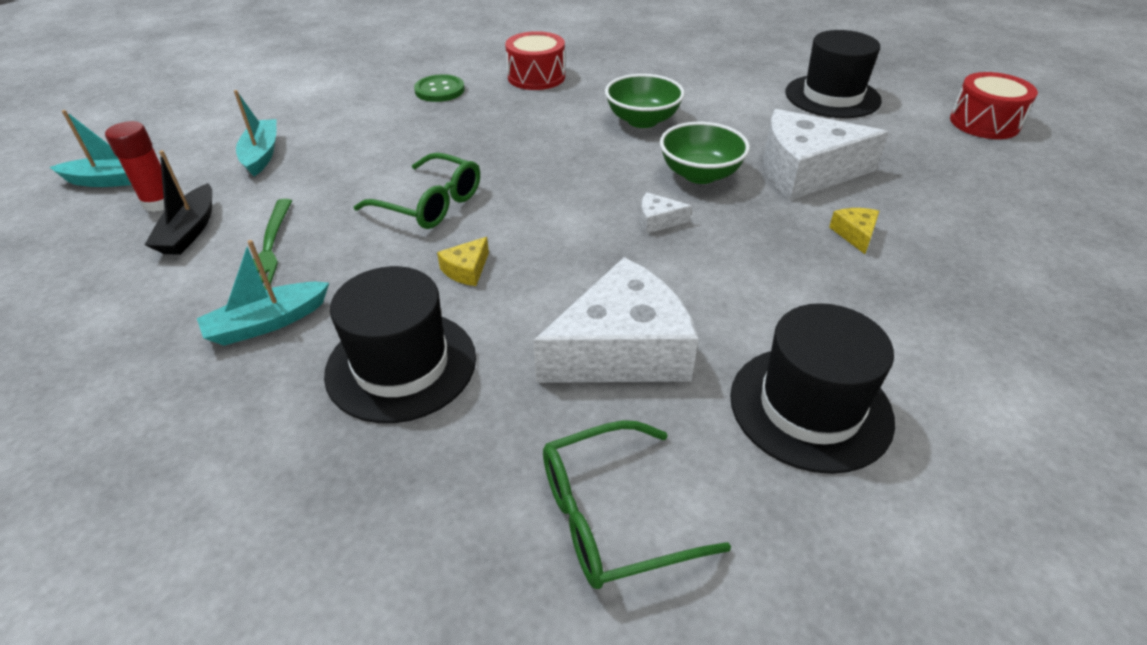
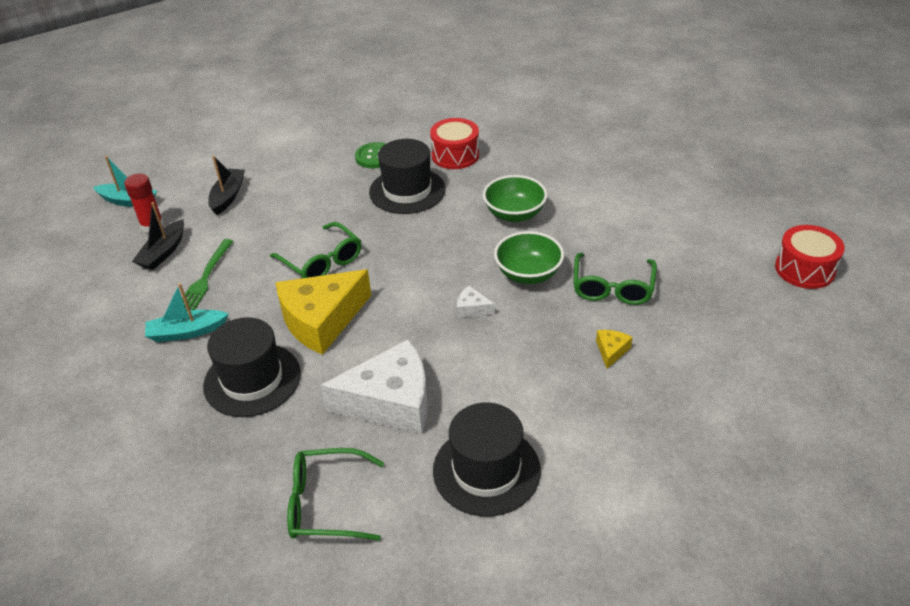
camera: 20 degrees right, 0 degrees up
turquoise boat [234,90,276,176] -> black boat [208,156,245,215]
yellow cheese [437,237,489,286] -> yellow cheese [276,269,371,355], size x2.46
white cheese [763,109,888,200] -> green glasses [573,253,657,305]
black hat [785,30,882,118] -> black hat moved to [369,139,446,214]

